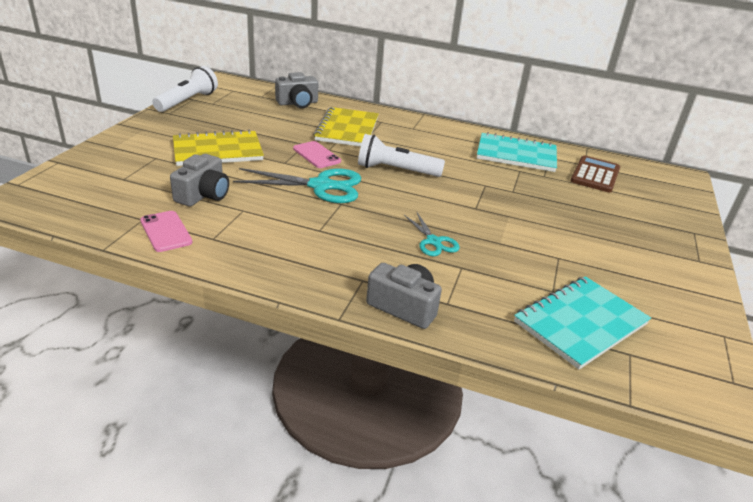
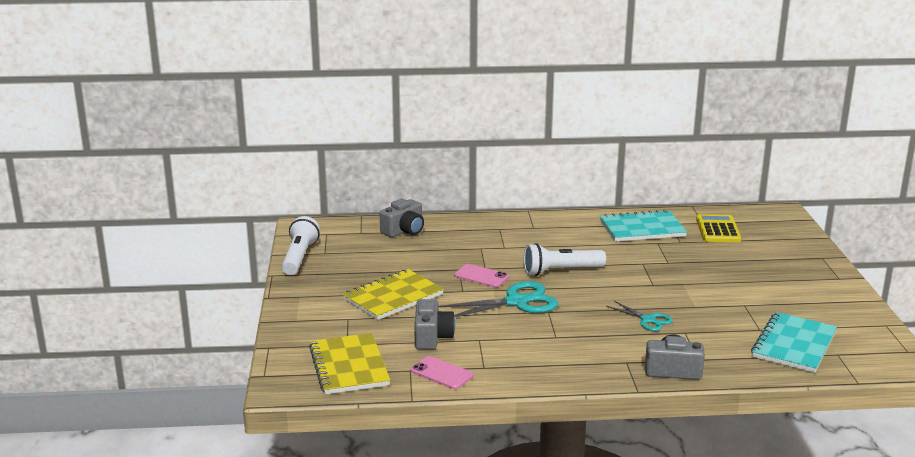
camera: 20 degrees left, 10 degrees down
yellow notebook [313,107,379,147] -> yellow notebook moved to [309,333,390,394]
brown calculator [571,156,620,193] -> yellow calculator [696,214,741,242]

